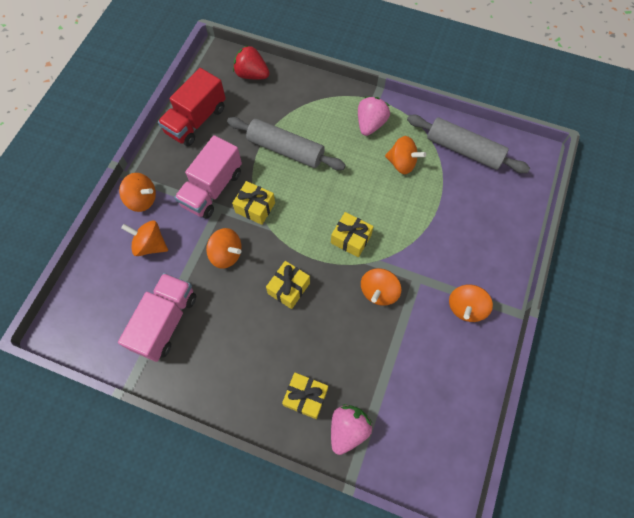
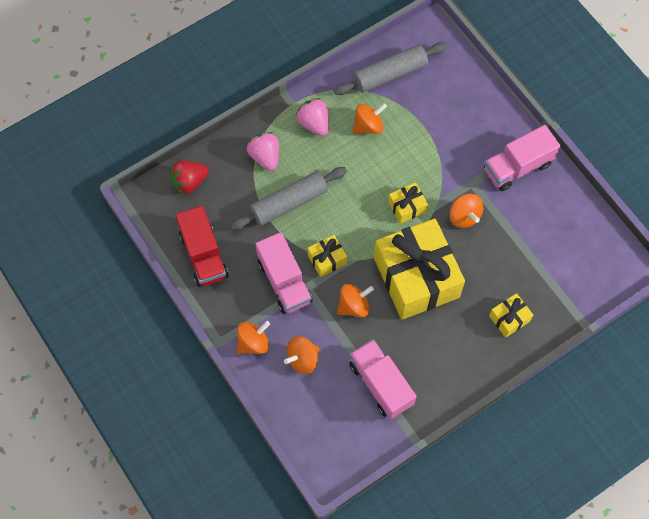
camera: 55 degrees left, 0 degrees up
yellow gift [266,261,310,309] -> yellow gift [374,219,465,320], size x2.33
pink strawberry [331,404,372,455] -> pink strawberry moved to [247,132,279,171]
orange spinning top [449,285,493,322] -> pink truck [484,125,560,191]

